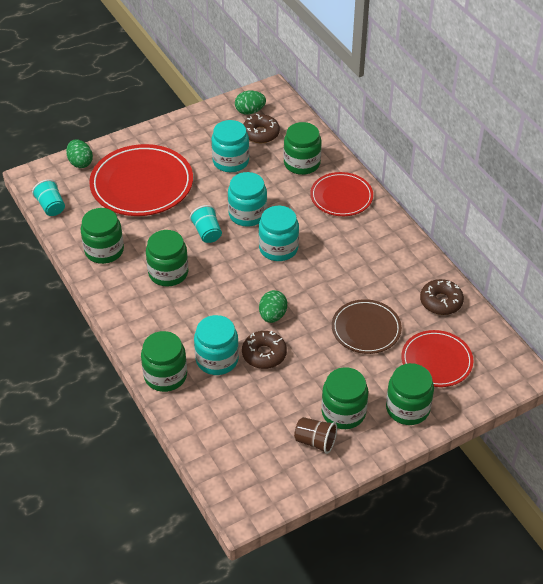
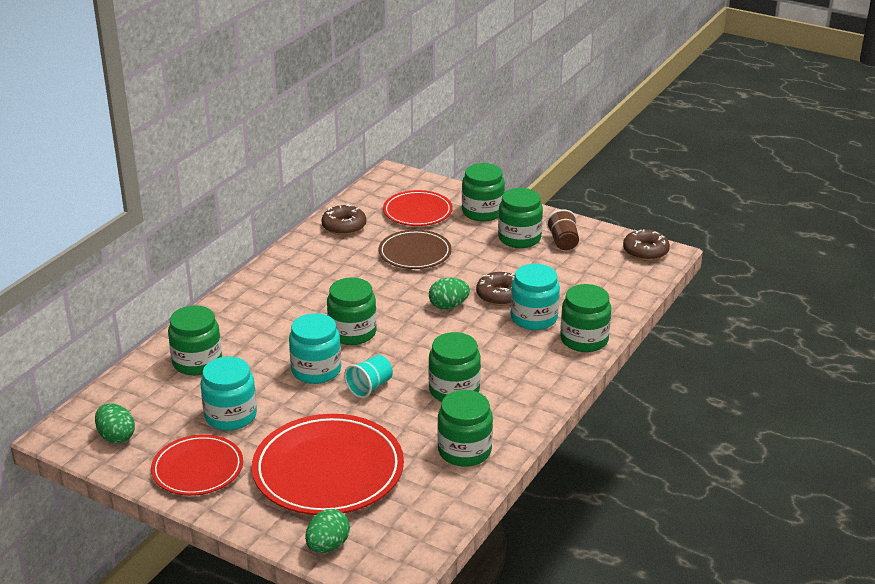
camera: 120 degrees left, 15 degrees down
turquoise cup [32,179,65,216] -> none
brown donut [243,114,280,143] -> brown donut moved to [623,229,670,261]
turquoise jar [259,206,299,261] -> green jar [327,277,377,345]
red plate [310,172,373,216] -> red plate moved to [151,434,243,496]

